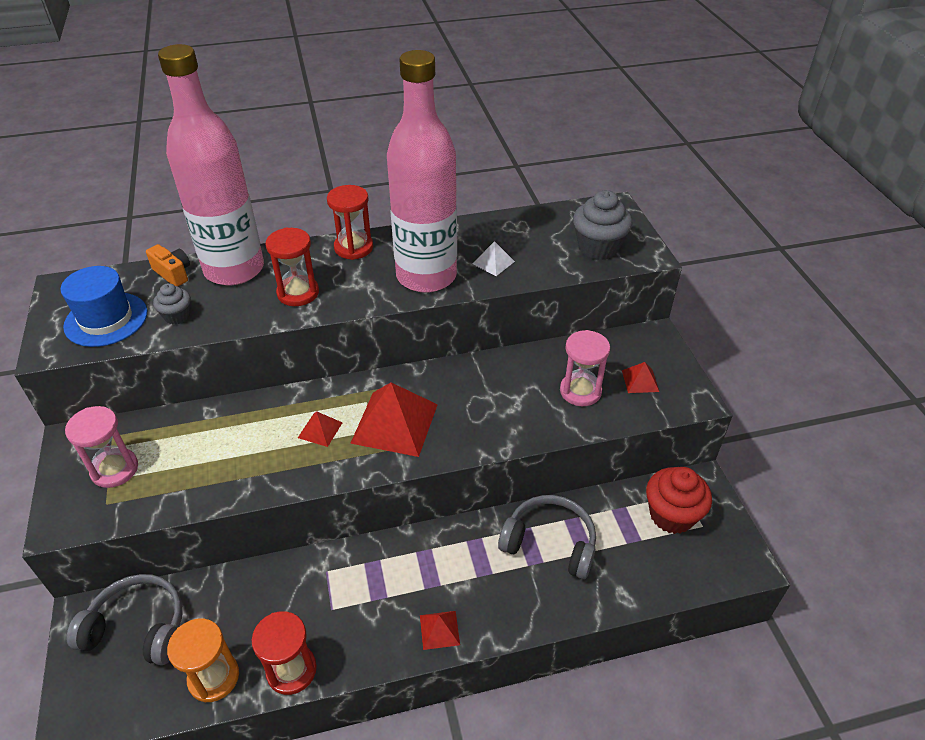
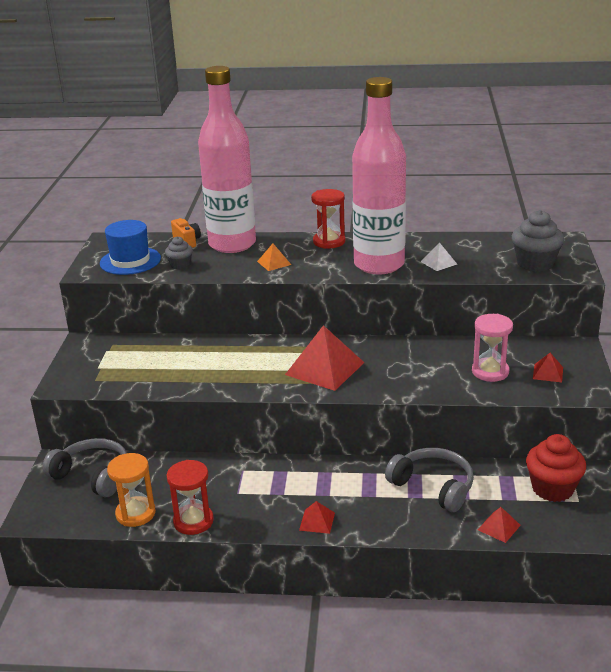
camera: 20 degrees right, 15 degrees down
pink hourglass [65,406,138,488] -> none
red hourglass [265,228,319,306] -> orange pyramid [257,244,291,271]
red pyramid [298,411,343,447] -> red pyramid moved to [478,507,521,543]

